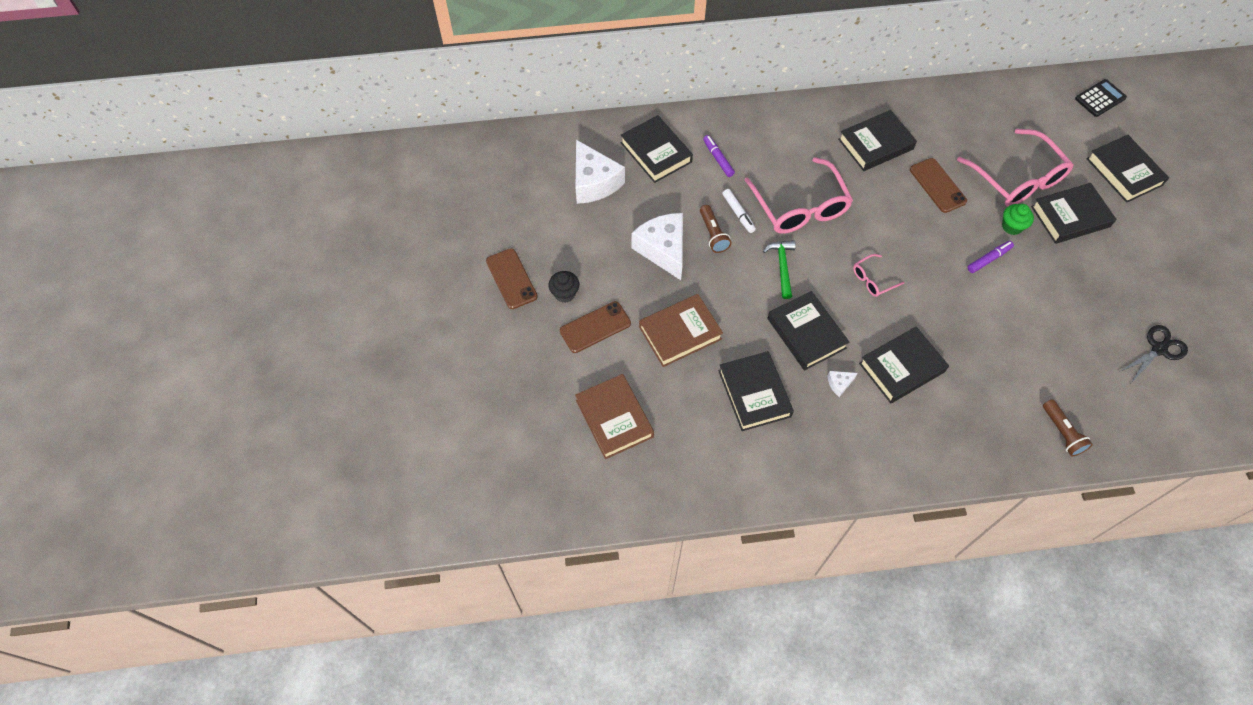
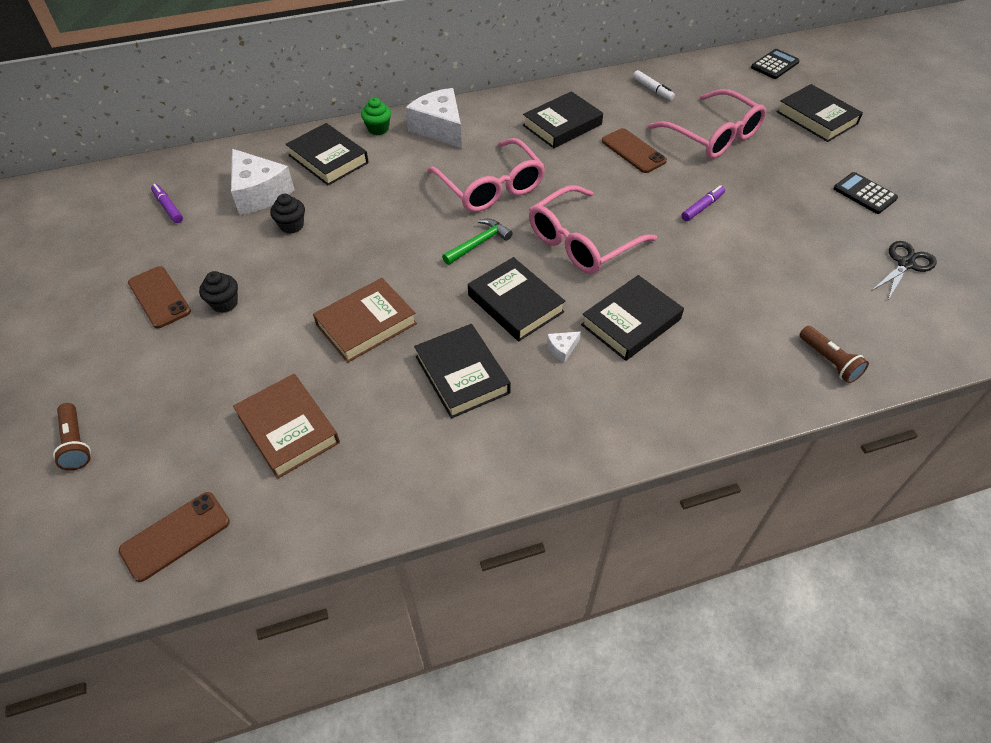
camera: 10 degrees left, 10 degrees down
brown phone [560,301,631,353] -> brown phone moved to [119,492,230,582]
white cheese [631,213,683,280] -> white cheese moved to [405,88,462,148]
brown flashlight [700,205,731,253] -> brown flashlight moved to [53,403,91,470]
purple marker [703,135,735,177] -> purple marker moved to [151,184,183,223]
white marker [722,189,756,233] -> white marker moved to [633,70,675,100]
green hammer [763,240,796,299] -> green hammer turned 60 degrees clockwise [442,219,513,265]
pink glasses [853,254,904,297] -> pink glasses [529,185,657,274], size x2.16
green cupcake [1002,204,1034,235] -> green cupcake moved to [361,98,391,135]
black book [1031,183,1116,244] -> none
none -> black cupcake [270,194,305,234]
none -> black calculator [834,172,898,214]

